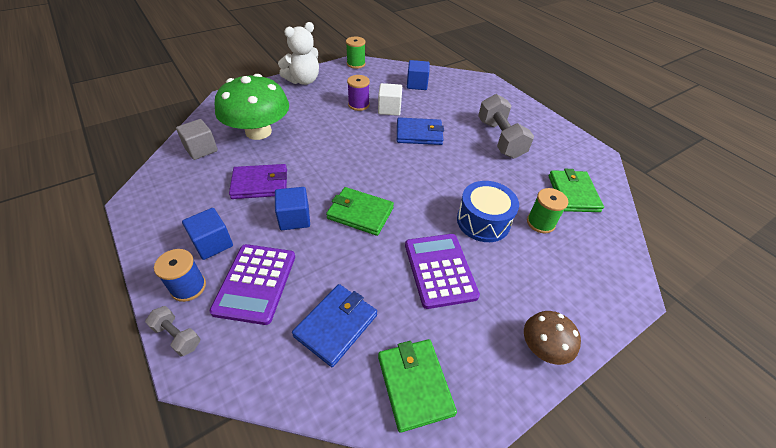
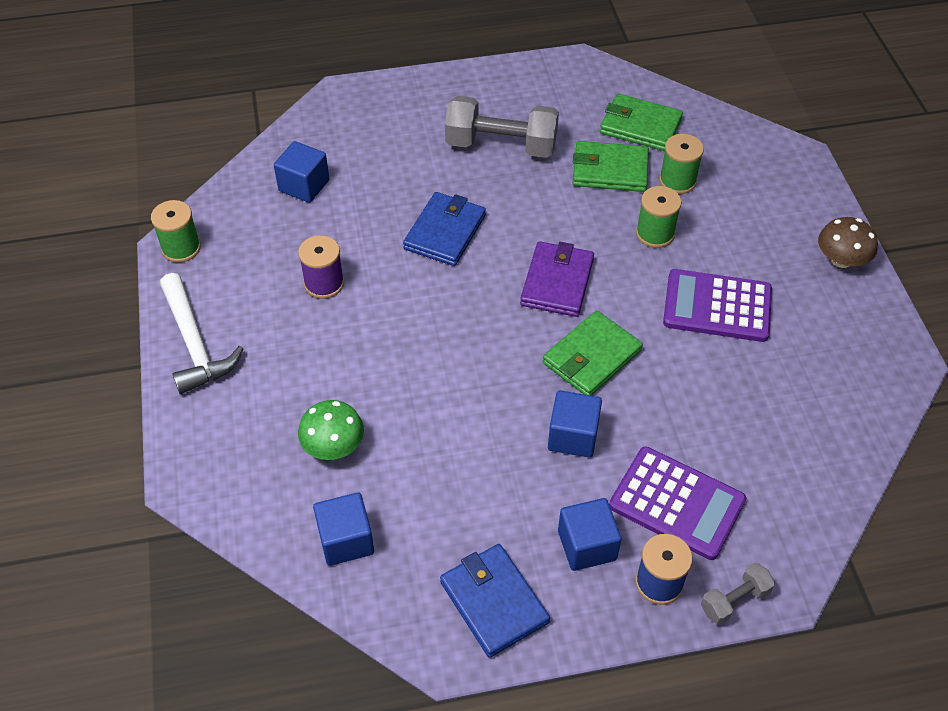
camera: 65 degrees left, 5 degrees up
grey cube [176,119,218,160] -> blue cube [313,492,374,566]
green mushroom [215,74,289,140] -> green mushroom [298,400,364,460], size x0.50
purple wallet [229,164,287,199] -> purple wallet moved to [520,241,594,317]
white teddy bear [278,22,319,85] -> white hammer [160,273,244,394]
blue wallet [292,284,377,367] -> blue wallet moved to [440,544,550,658]
white cube [378,83,402,116] -> none
green wallet [378,339,457,433] -> green wallet moved to [573,141,649,192]
blue drum [457,181,519,242] -> green spool [636,186,682,248]

